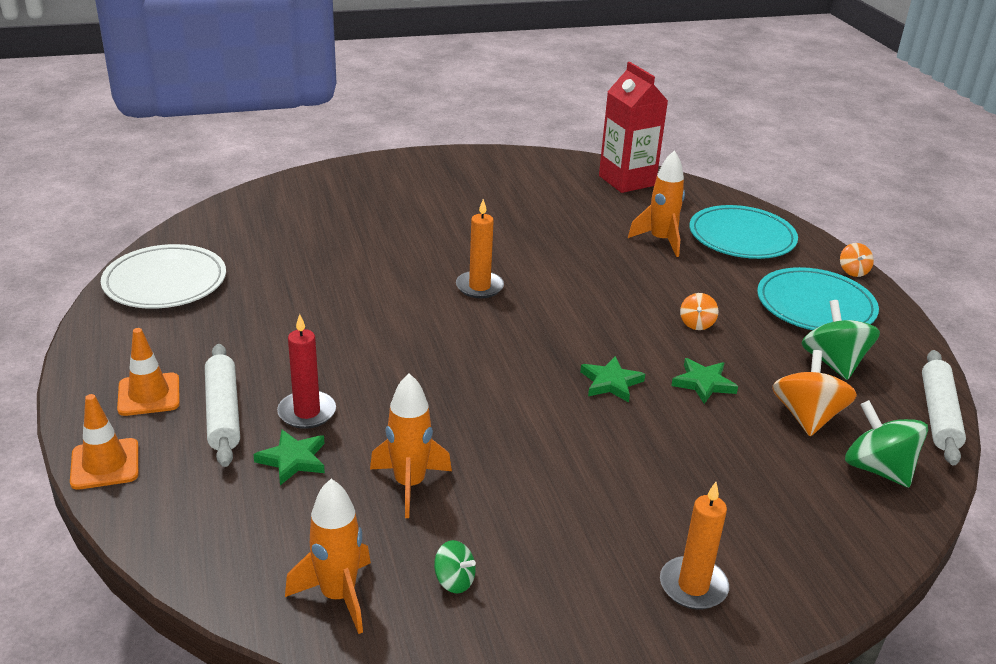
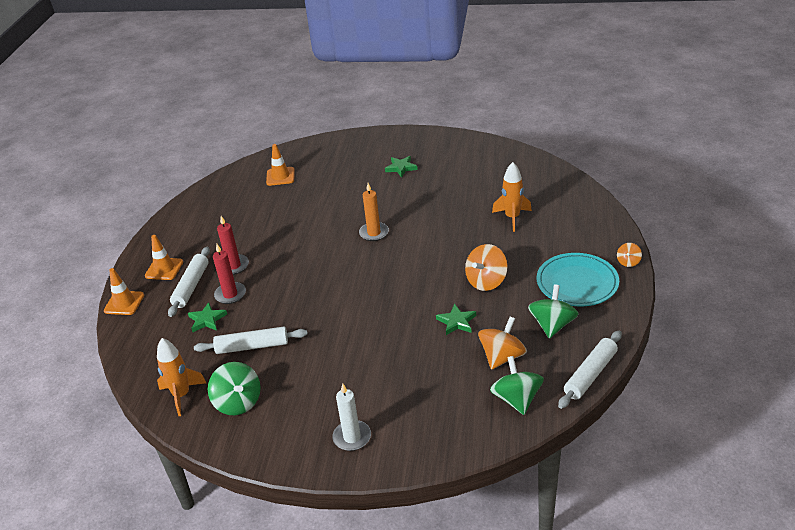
camera: 30 degrees right, 5 degrees up
white plate [101,244,226,309] -> none
orange rocket [370,373,452,518] -> white rolling pin [194,327,308,354]
green spinning top [434,540,476,594] -> green spinning top [208,362,261,415], size x1.90
green star [580,356,645,402] -> green star moved to [385,156,418,178]
red carton [599,62,668,193] -> none
orange candle [660,482,729,610] -> white candle [332,383,371,451]
orange spinning top [680,293,719,330] -> orange spinning top [465,244,508,291], size x1.90
turquoise plate [689,205,798,259] -> none
none -> red candle [217,216,249,275]
none -> orange traffic cone [266,144,295,186]

